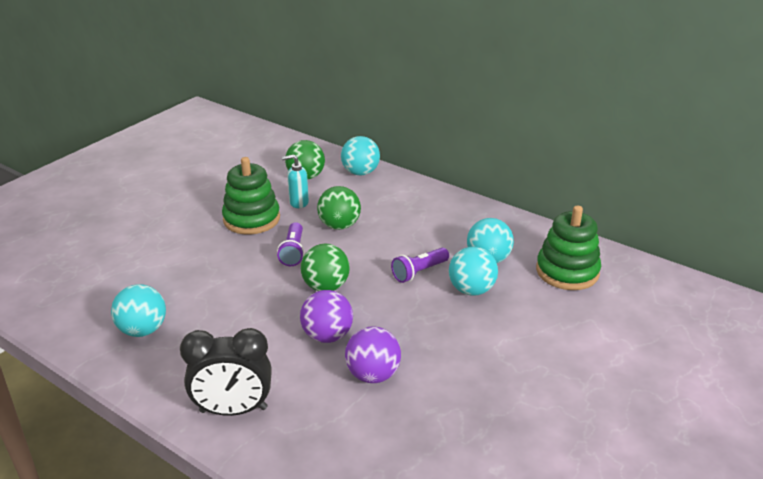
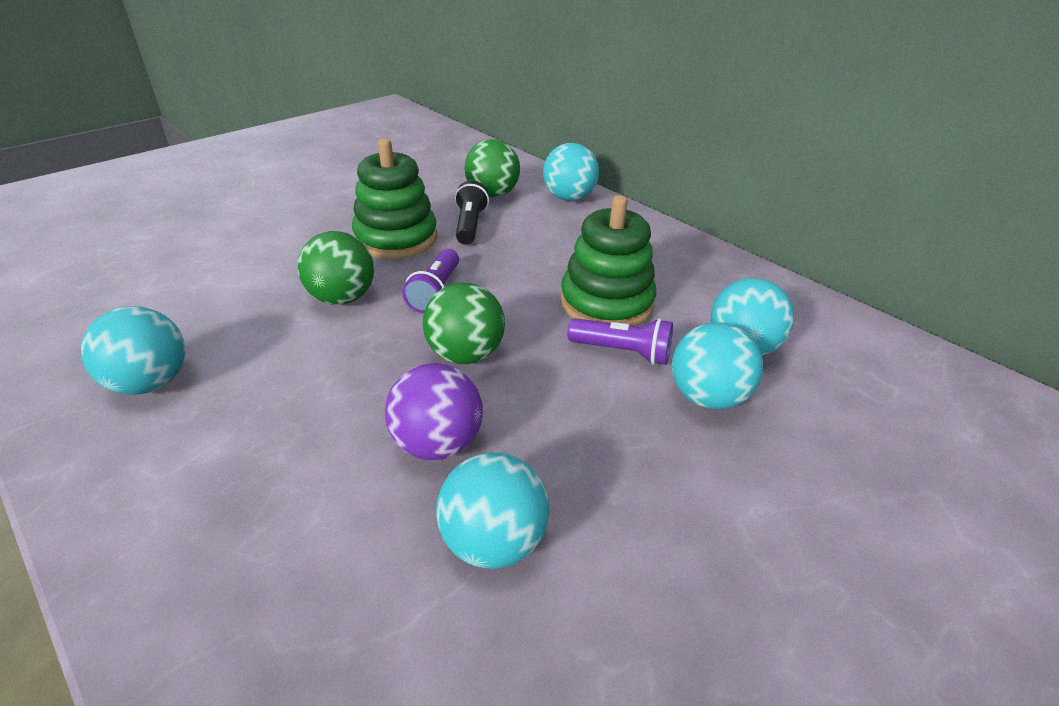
camera: 10 degrees right, 5 degrees up
black clock [180,328,272,416] -> none
turquoise soap dispenser [282,155,309,208] -> black flashlight [455,180,489,245]
green ball [317,186,361,230] -> green ball moved to [298,231,374,305]
purple ball [345,326,401,383] -> turquoise ball [436,452,549,569]
purple flashlight [391,248,449,283] -> purple flashlight turned 135 degrees counterclockwise [567,318,673,365]
green stacking toy [536,206,601,290] -> green stacking toy moved to [560,195,656,326]

